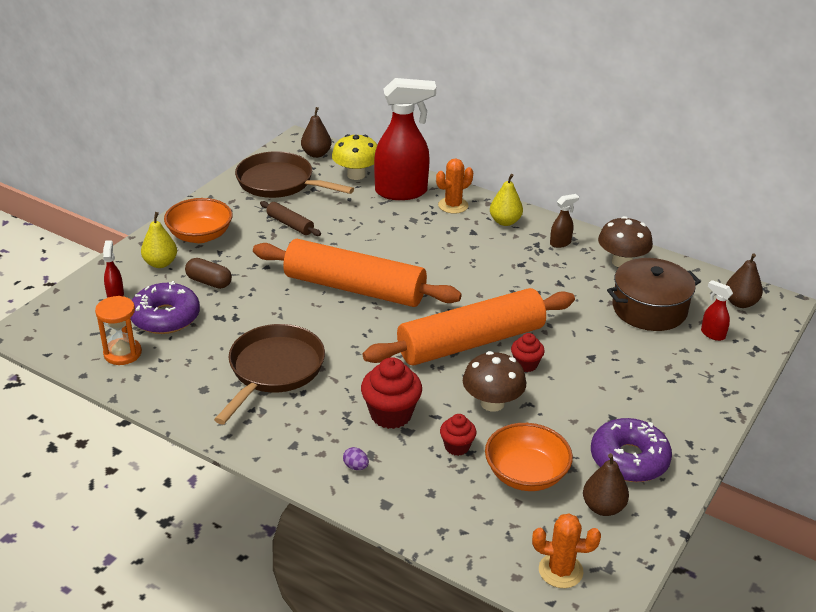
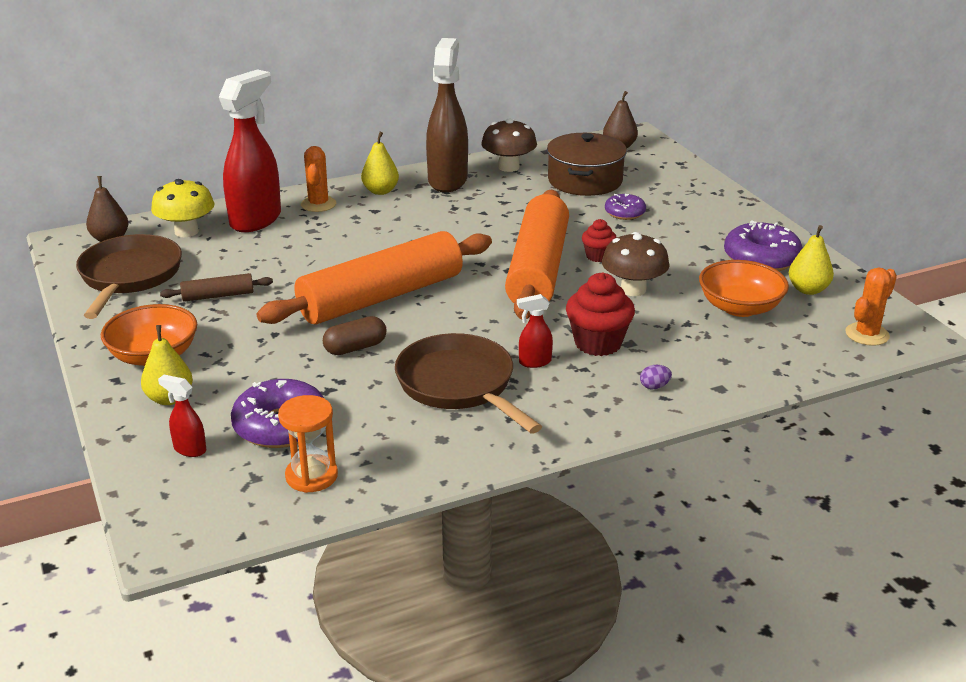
camera: 55 degrees left, 5 degrees down
brown capsule [185,258,232,289] -> brown capsule moved to [323,316,386,355]
brown pan [235,151,354,198] -> brown pan turned 120 degrees clockwise [76,234,182,319]
red cupcake [440,414,476,456] -> none
brown spray bottle [550,194,579,248] -> brown spray bottle [426,38,468,192], size x2.36
brown pear [583,453,629,516] -> yellow pear [789,225,834,295]
red spray bottle [701,280,733,341] -> red spray bottle moved to [517,294,553,368]
none -> purple donut [605,194,646,220]

